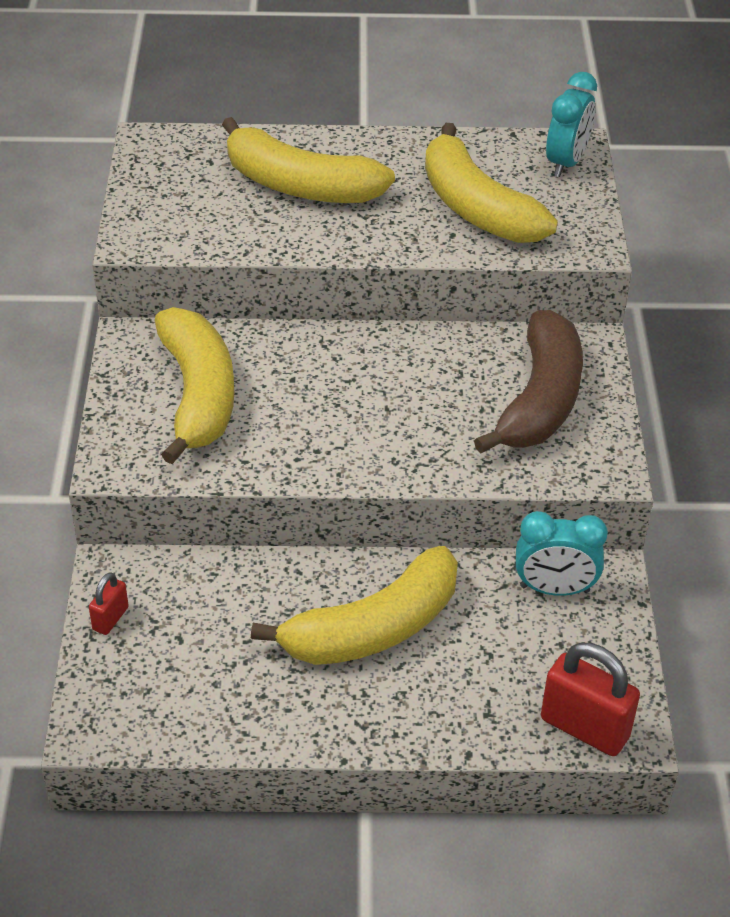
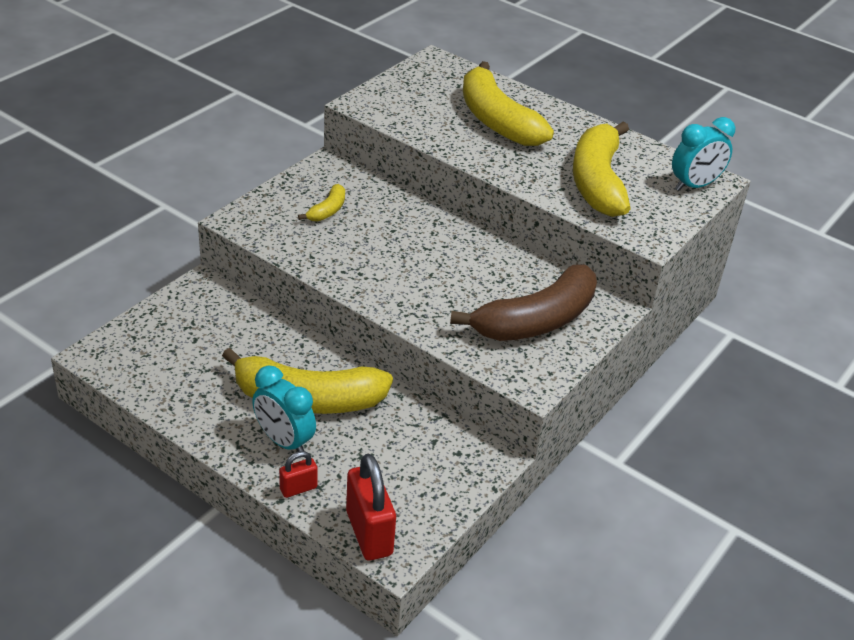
camera: 35 degrees right, 5 degrees down
red padlock [89,572,129,635] -> red padlock moved to [279,451,318,498]
yellow banana [154,307,234,464] -> yellow banana [298,184,345,221], size x0.45
turquoise clock [516,511,608,596] -> turquoise clock moved to [252,366,316,452]

